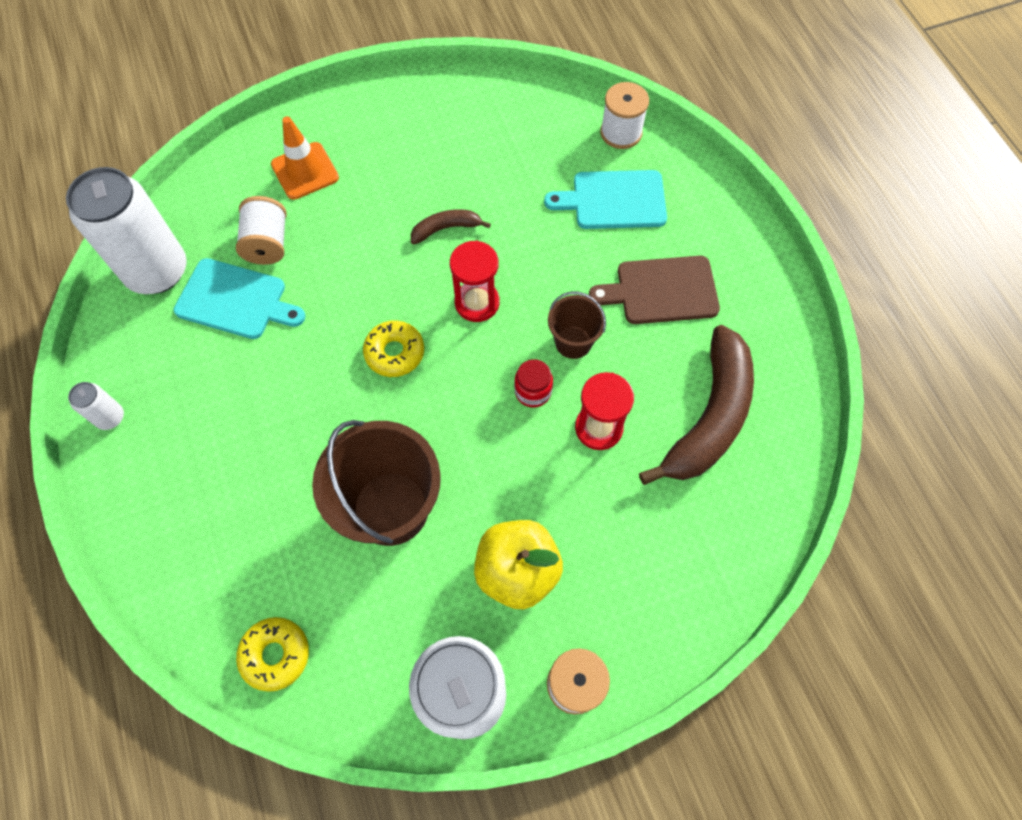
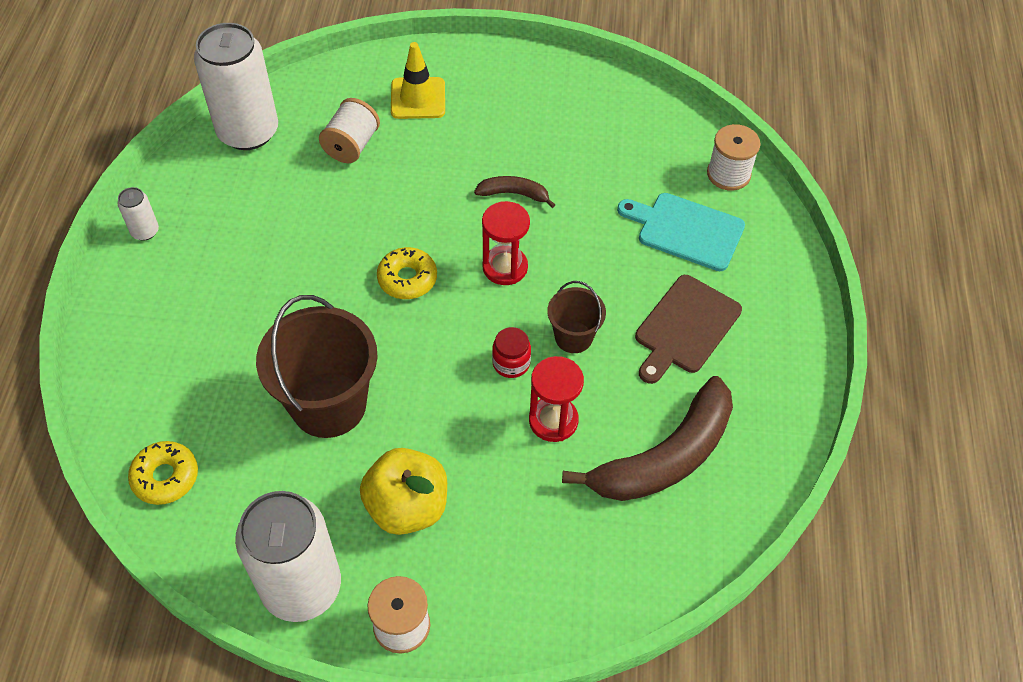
camera: 25 degrees right, 10 degrees down
turquoise cutting board [174,258,305,339] -> none
orange traffic cone [271,116,339,200] -> yellow traffic cone [391,42,445,119]
brown cutting board [589,256,720,324] -> brown cutting board turned 75 degrees counterclockwise [635,275,742,384]

